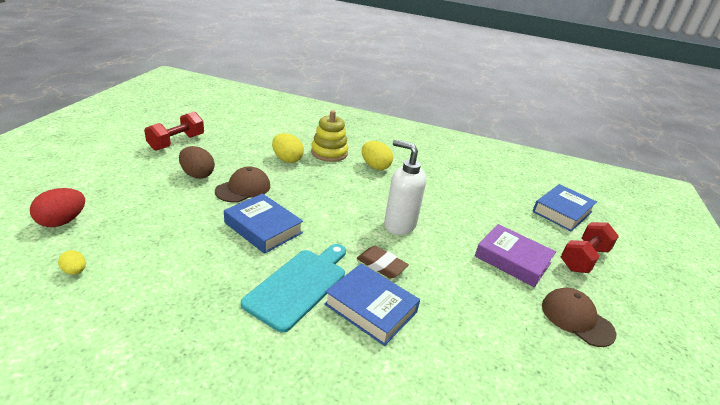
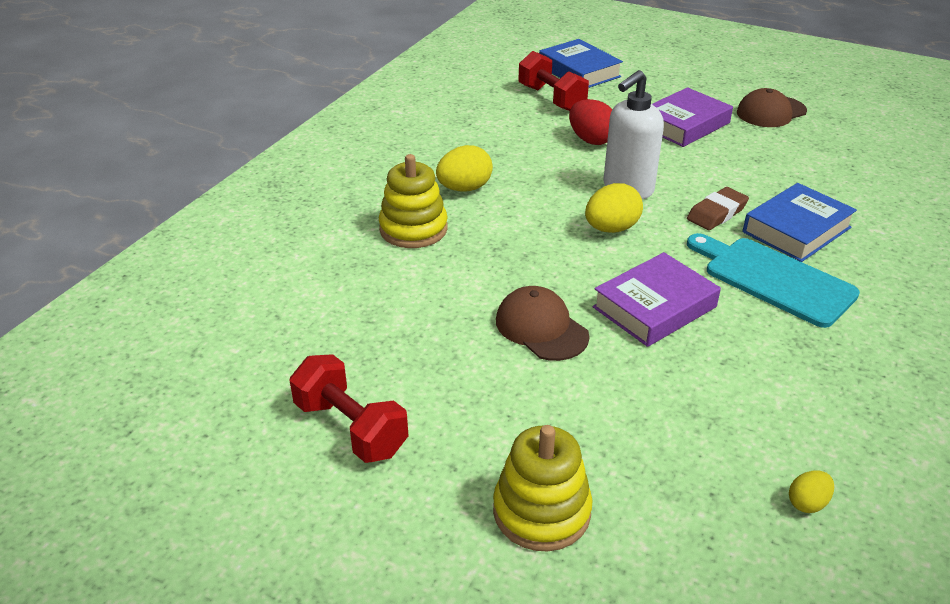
camera: 75 degrees left, 5 degrees up
red egg [30,188,85,227] -> red egg moved to [569,99,612,145]
brown egg [179,146,215,179] -> none
blue book [224,193,303,254] -> purple book [593,252,721,347]
yellow egg [272,133,304,163] -> yellow egg moved to [585,183,643,233]
red dumbbell [561,222,619,273] -> red dumbbell moved to [518,51,589,111]
none -> yellow stacking toy [493,425,593,551]

